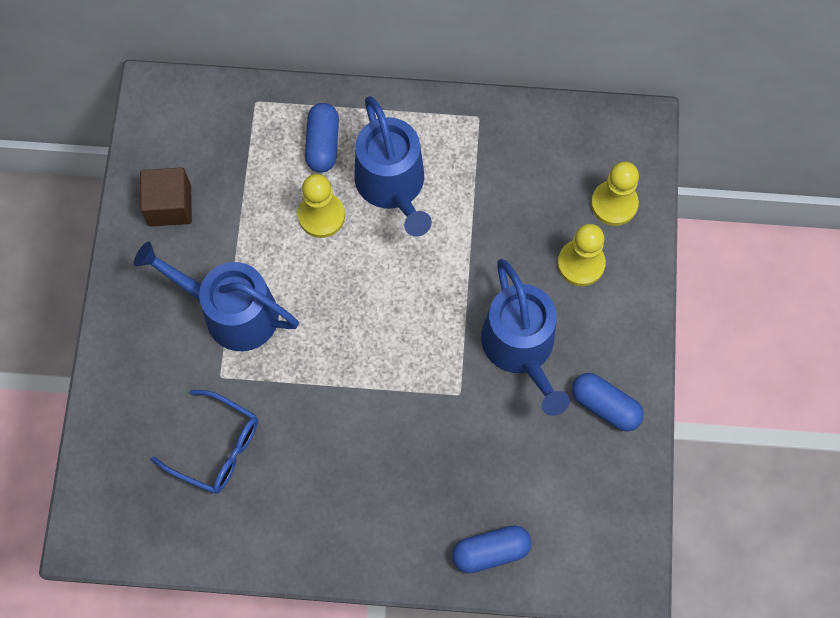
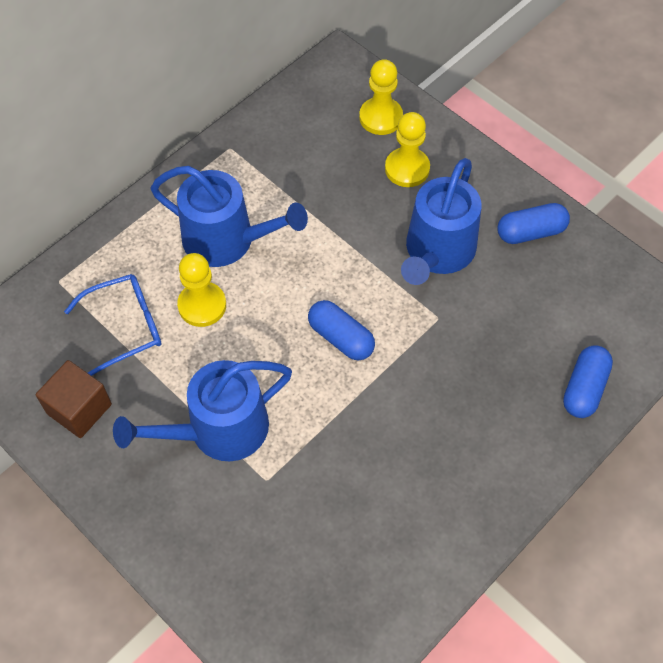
camera: 50 degrees left, 10 degrees down
blue glasses [151,390,258,494] -> blue glasses moved to [64,274,161,376]
blue capsule [305,103,339,173] -> blue capsule moved to [308,300,375,360]
blue watering can [481,259,570,416] -> blue watering can turned 90 degrees clockwise [401,158,481,285]

